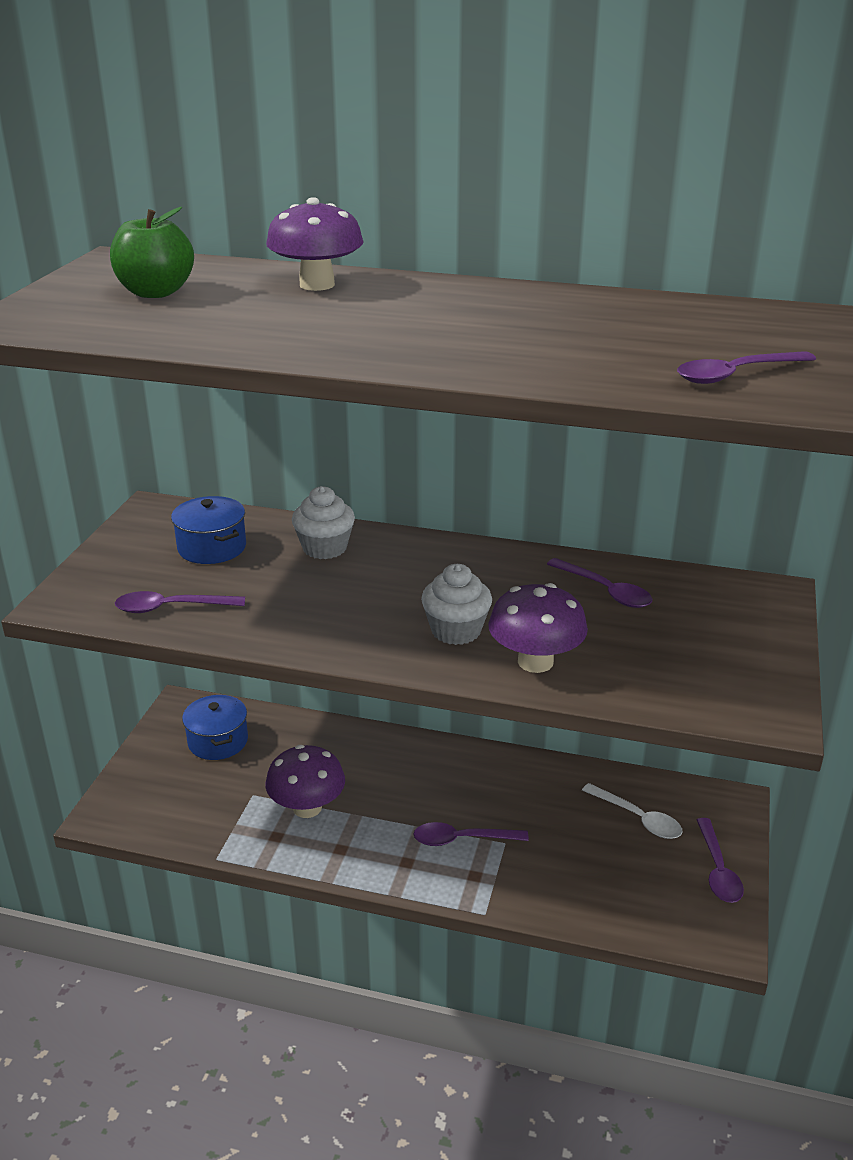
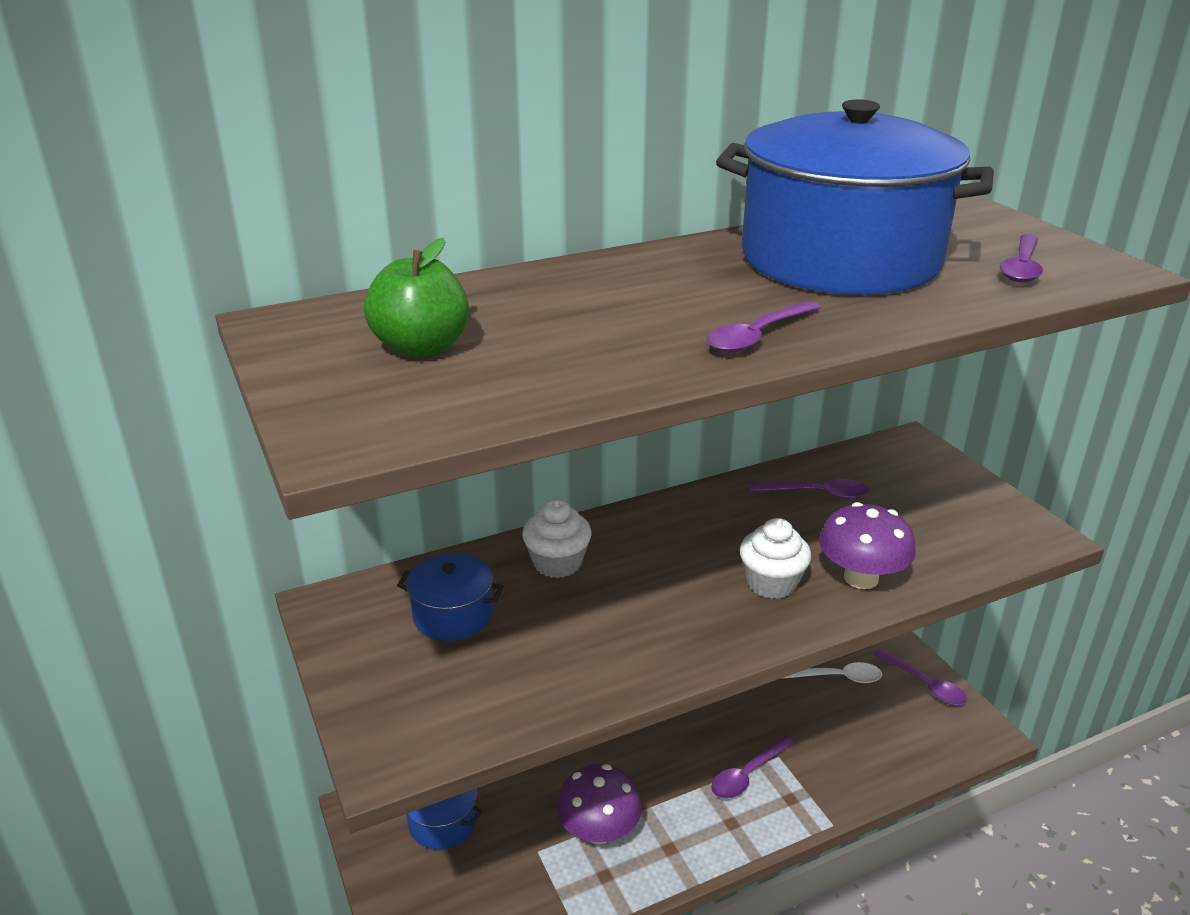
camera: 40 degrees left, 0 degrees up
purple spoon [115,591,245,613] -> purple spoon moved to [707,301,821,353]
purple mushroom [266,197,364,291] -> none
none -> blue pot [716,99,994,295]

